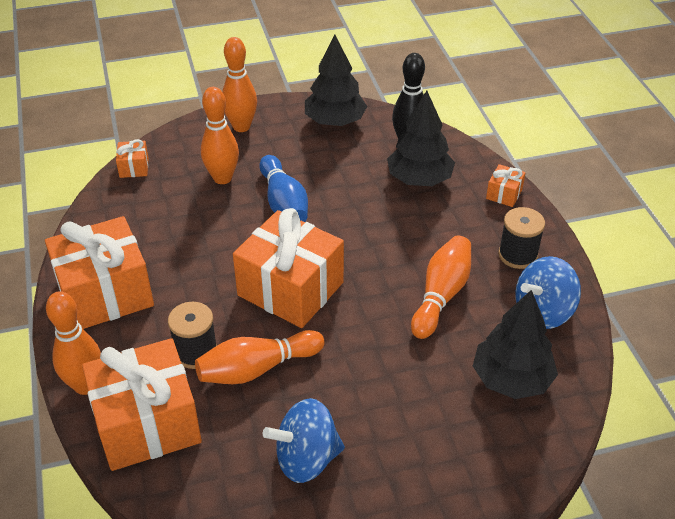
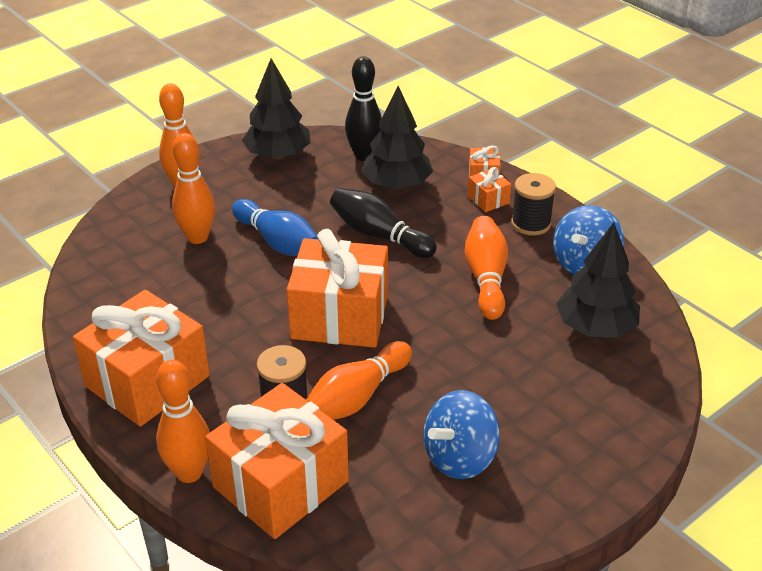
camera: 25 degrees left, 5 degrees down
orange gift [116,139,149,178] -> orange gift moved to [468,167,511,212]
none -> black bowling pin [330,188,437,258]

